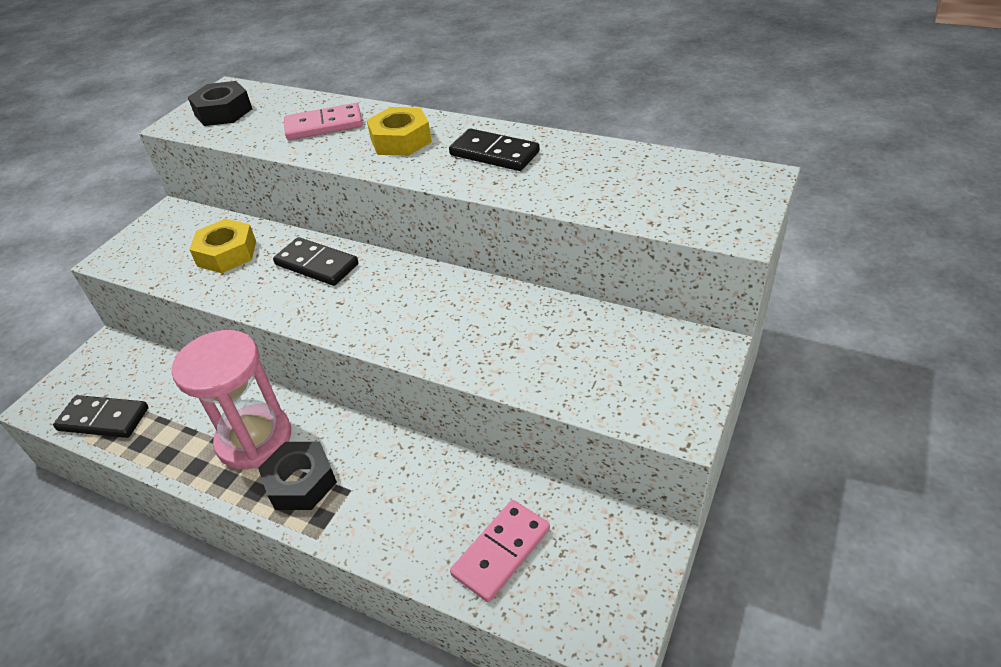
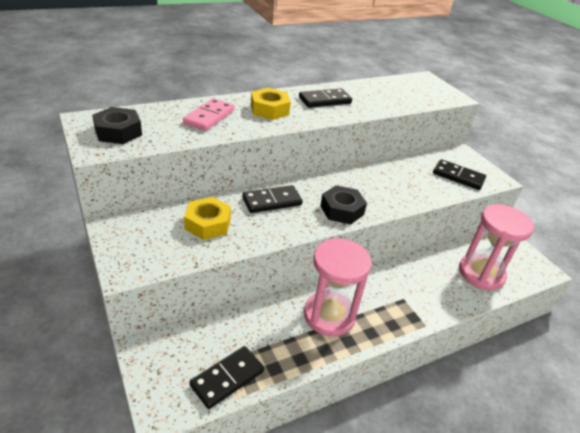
camera: 60 degrees left, 5 degrees down
black nut [258,442,337,510] -> black nut moved to [320,185,367,224]
pink domino [450,500,550,602] -> pink hourglass [459,204,534,290]
none -> black domino [433,159,486,190]

